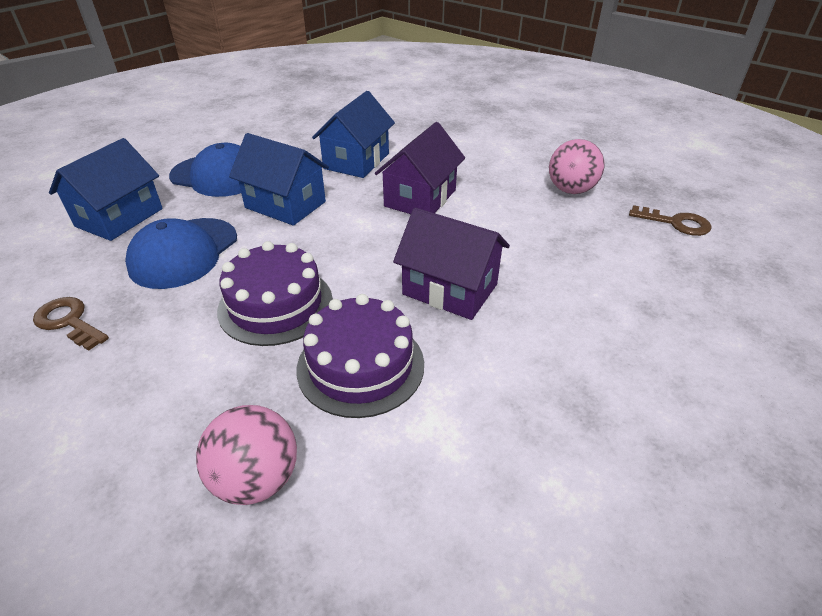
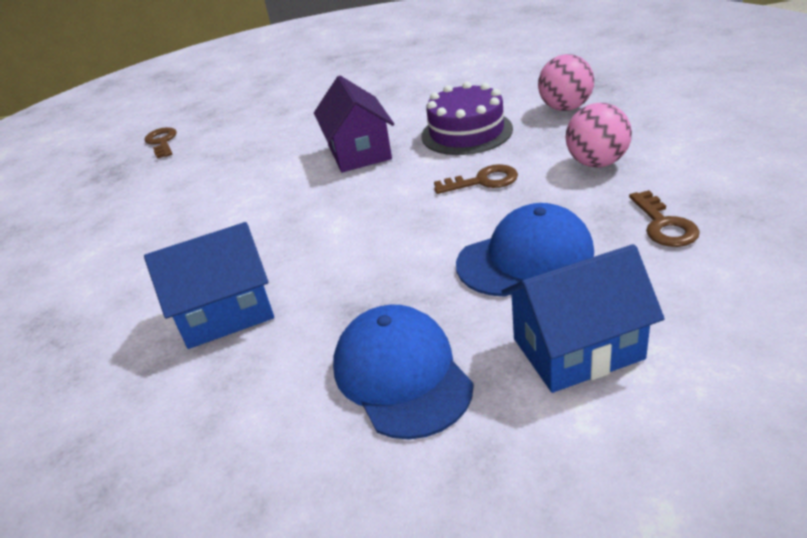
camera: 130 degrees left, 5 degrees down
purple cake [217,241,333,346] -> brown key [434,164,518,194]
blue house [229,133,329,226] -> none
purple house [375,122,465,214] -> none
pink ball [549,139,604,194] -> pink ball moved to [566,103,632,167]

